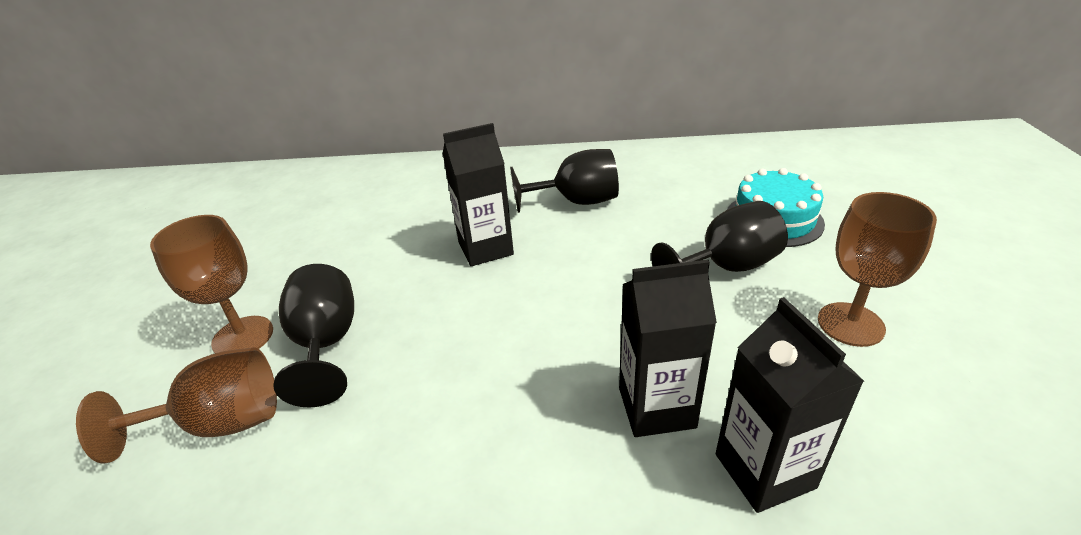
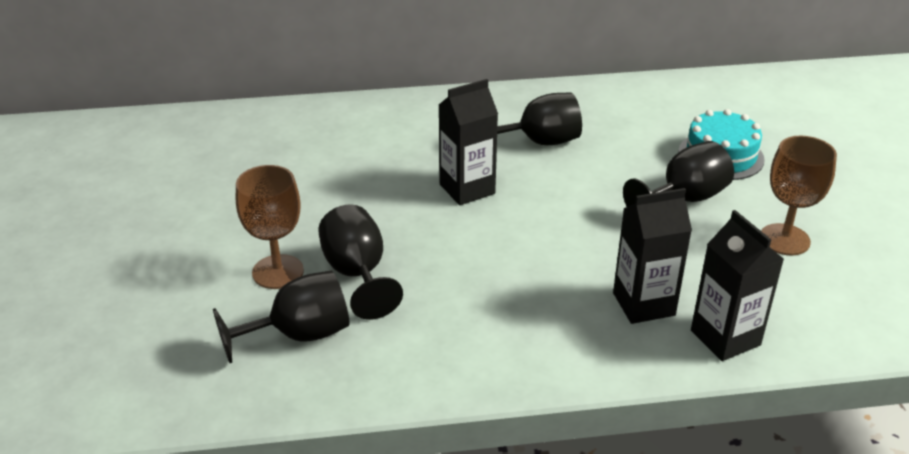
camera: 10 degrees left, 0 degrees up
brown goblet [76,347,277,464] -> black goblet [213,271,350,363]

